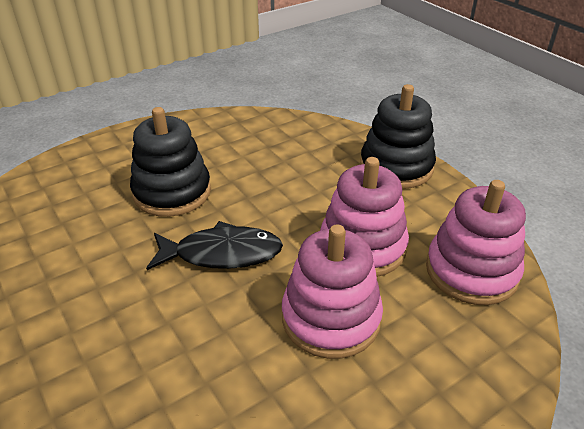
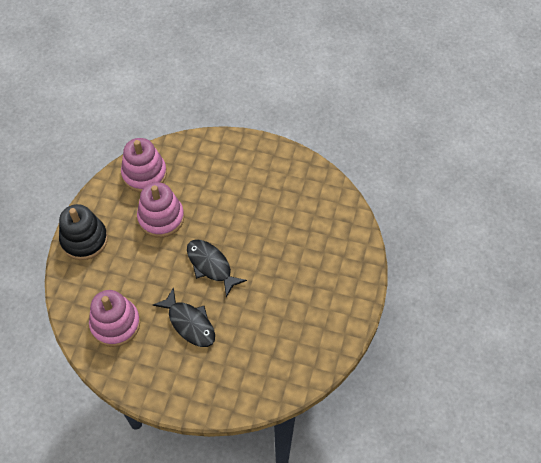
camera: 130 degrees left, 20 degrees up
black stacking toy [130,107,211,217] -> black fish [153,287,215,347]
pink stacking toy [282,224,383,359] -> pink stacking toy moved to [89,290,140,347]

